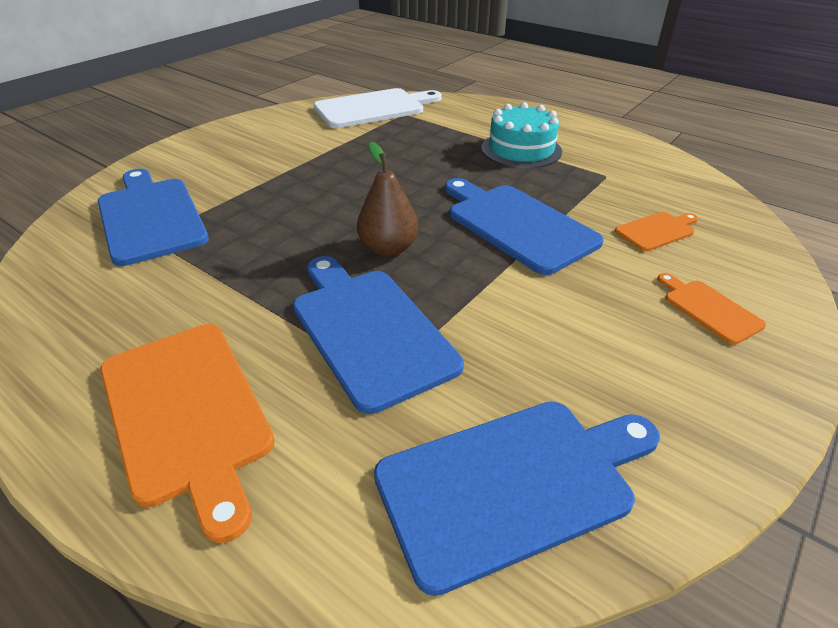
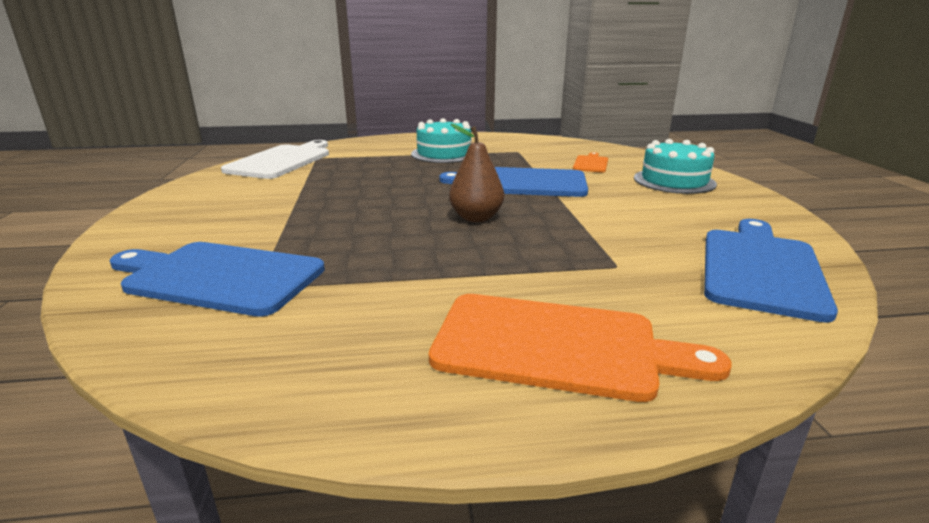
camera: 45 degrees left, 15 degrees down
blue cutting board [293,256,464,414] -> none
orange cutting board [657,273,766,345] -> turquoise cake [634,139,717,194]

